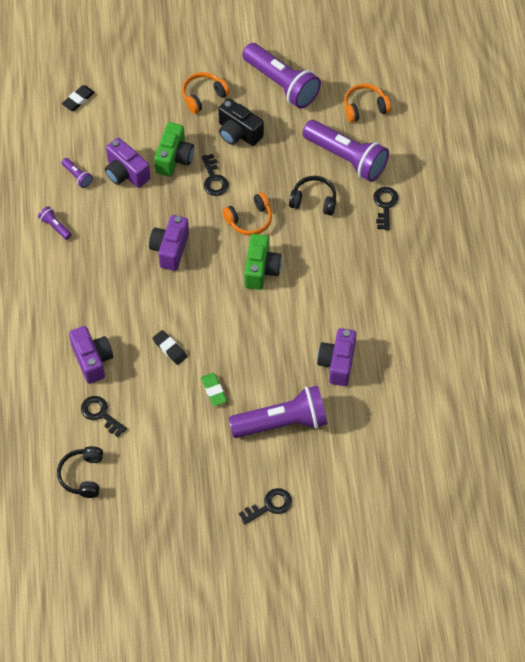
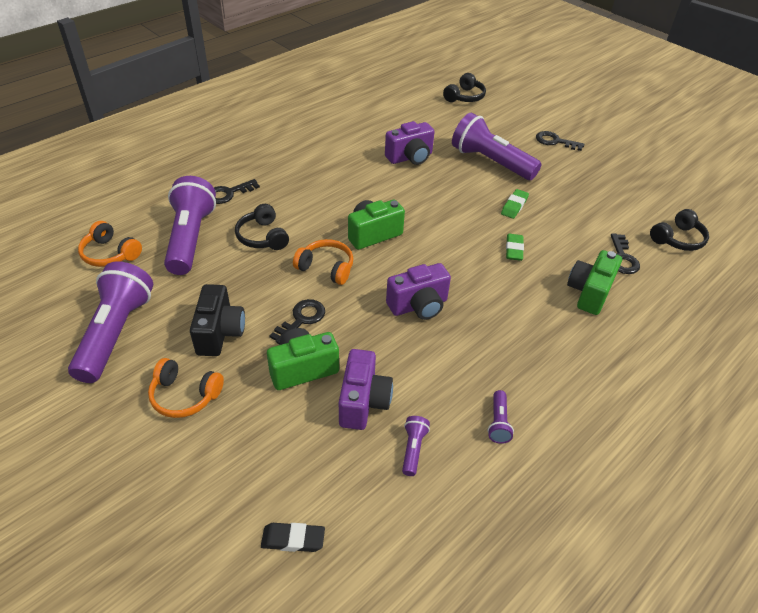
camera: 130 degrees left, 15 degrees down
purple camera [69,326,113,384] -> green camera [567,250,622,315]
black eraser [153,330,187,365] -> green eraser [506,234,524,261]
none -> black headphones [443,73,486,102]

